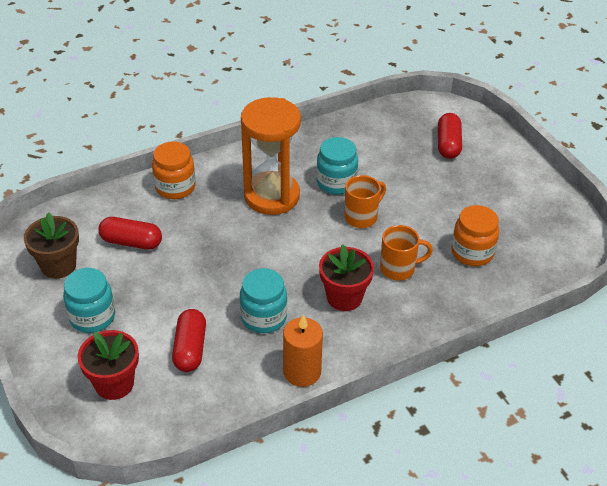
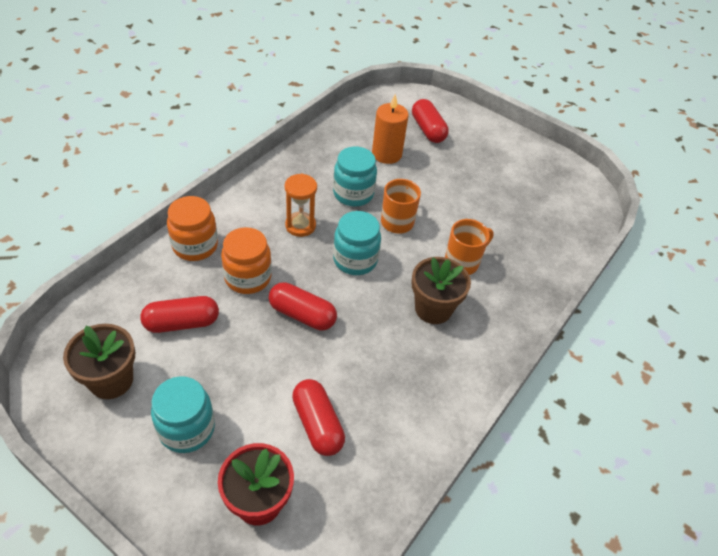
camera: 30 degrees left, 5 degrees up
turquoise jar [240,268,287,333] -> turquoise jar moved to [333,211,381,275]
orange hourglass [241,97,301,215] -> orange hourglass [285,173,317,237], size x0.51
orange candle [283,315,323,387] -> orange candle moved to [372,94,409,164]
red flower pot [319,245,374,311] -> brown flower pot [411,257,471,324]
orange jar [451,205,499,266] -> orange jar moved to [221,227,272,294]
none -> red capsule [269,282,337,330]

